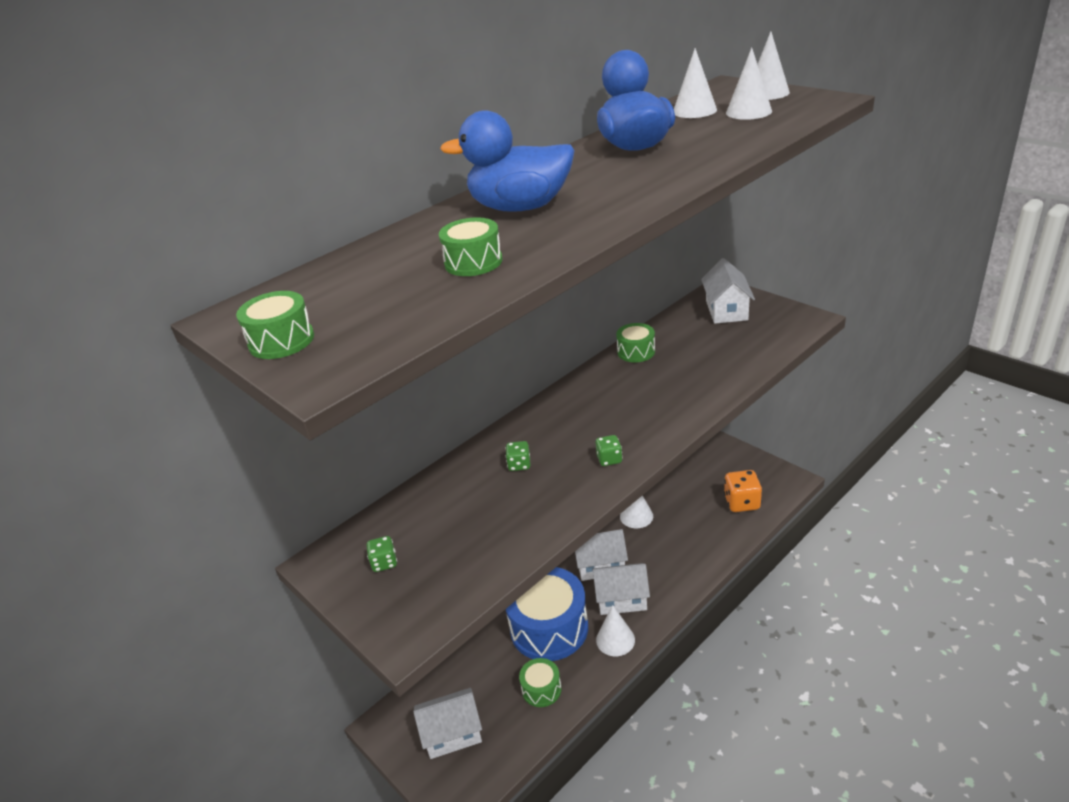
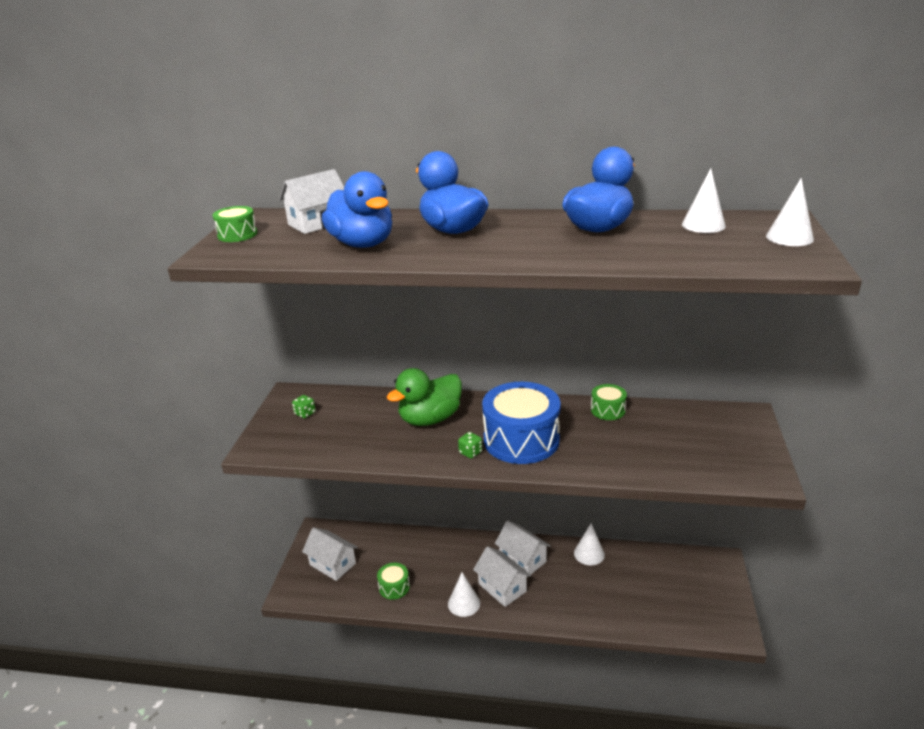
camera: 50 degrees right, 5 degrees down
green drum [439,217,502,276] -> blue duck [322,171,392,248]
green dice [506,441,530,471] -> green duck [387,368,462,426]
blue drum [506,567,588,661] -> blue drum moved to [482,382,561,464]
white house [701,258,755,324] -> white house moved to [279,169,344,234]
orange dice [724,470,762,512] -> none
white cone [726,48,772,120] -> none

